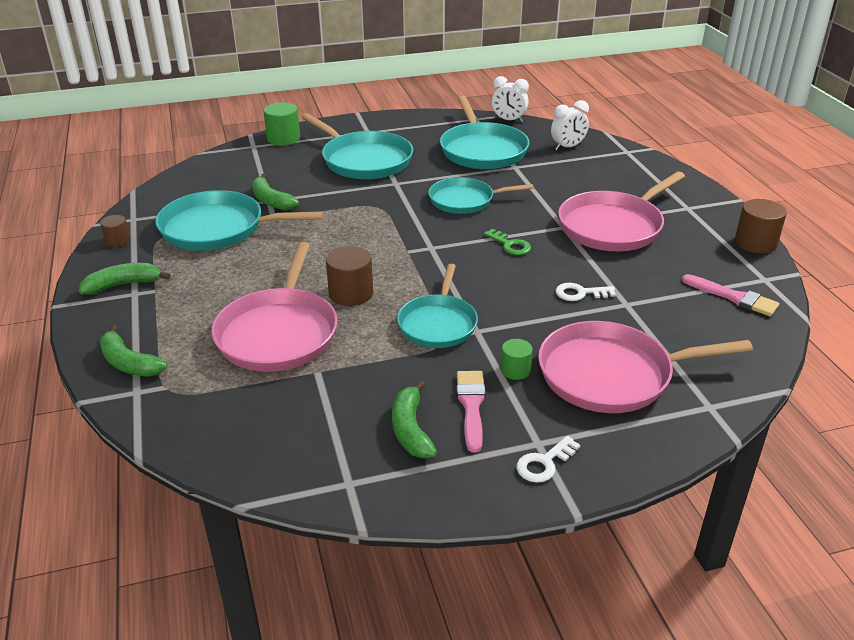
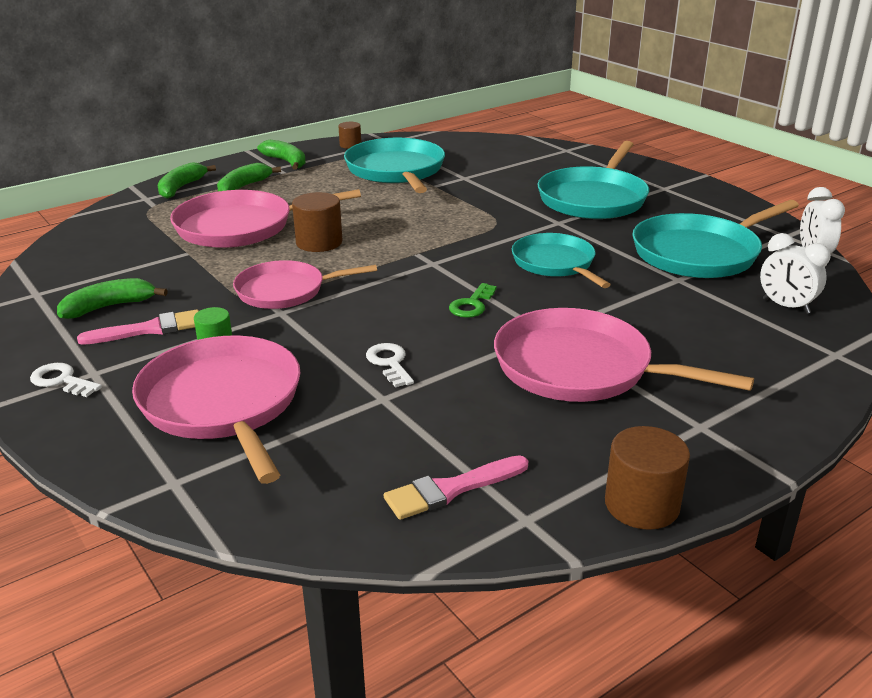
camera: 70 degrees right, 5 degrees down
green banana [252,174,299,210] -> green banana moved to [217,163,281,192]
green cylinder [263,102,300,146] -> none
turquoise pan [397,264,478,348] -> pink pan [233,260,377,309]
pink brush [682,274,780,316] -> pink brush turned 45 degrees clockwise [384,455,528,520]

